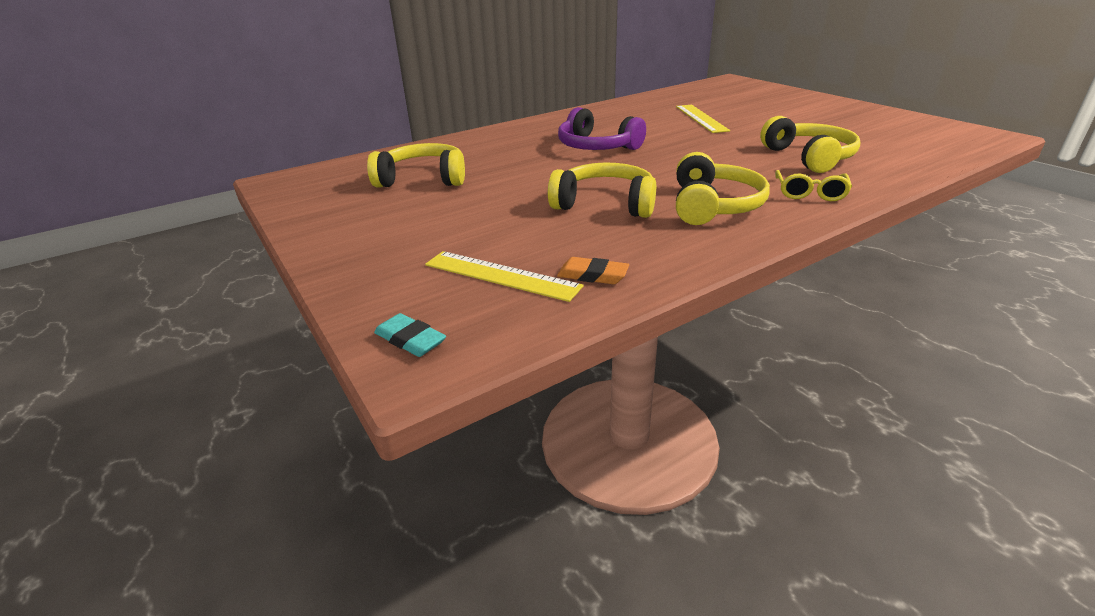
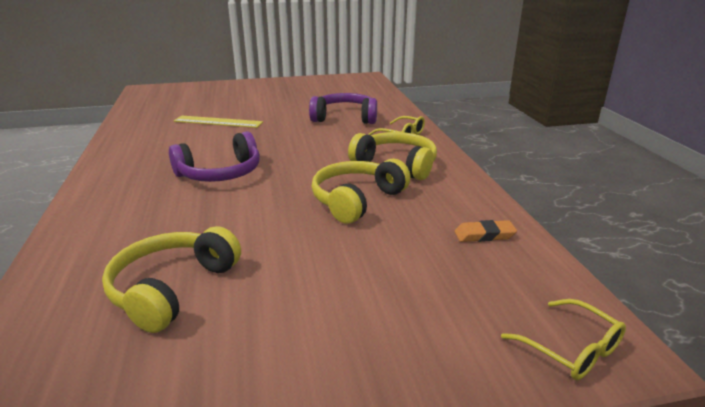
camera: 70 degrees left, 5 degrees down
turquoise eraser [374,313,446,357] -> yellow glasses [501,299,626,380]
yellow ruler [425,251,584,302] -> none
orange eraser [557,257,629,284] -> orange eraser turned 45 degrees clockwise [454,220,517,242]
yellow headphones [760,116,860,173] -> purple headphones [309,93,377,124]

